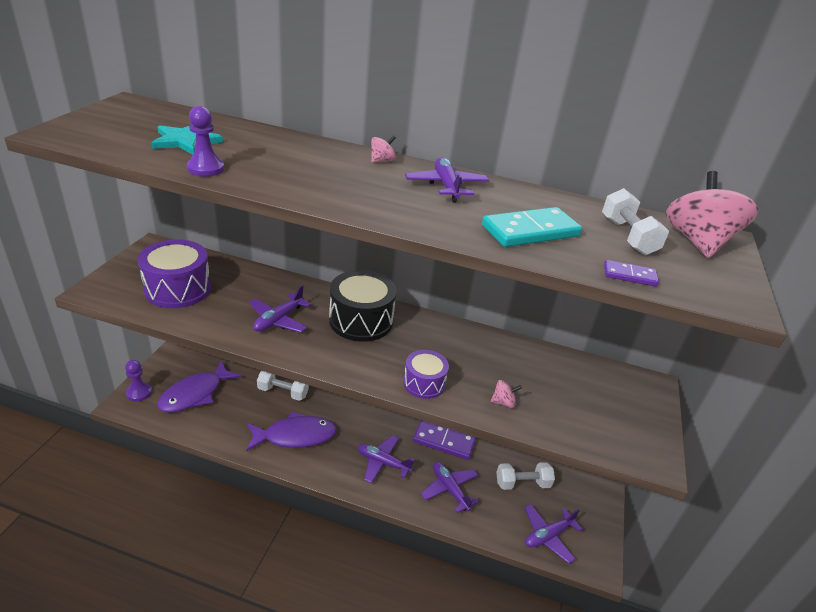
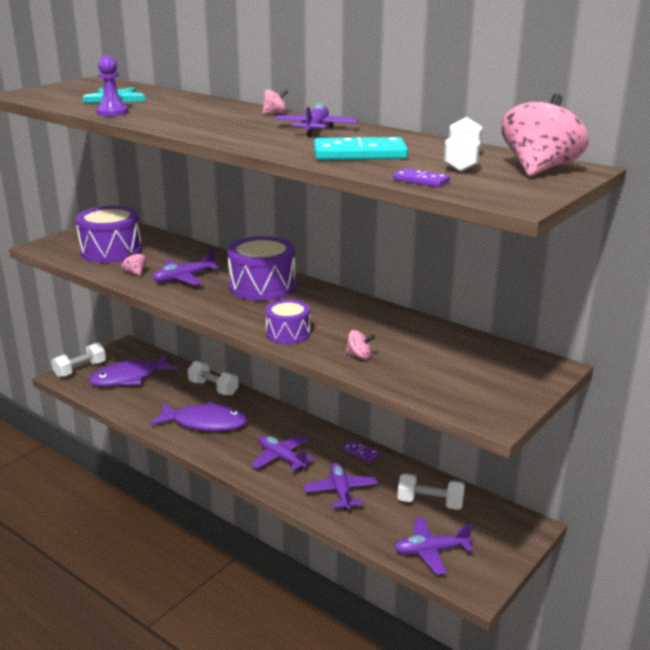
camera: 25 degrees right, 10 degrees down
purple pawn [125,360,152,402] -> white dumbbell [52,342,106,378]
black drum [329,270,397,342] -> purple drum [227,236,296,301]
purple domino [413,420,476,460] -> purple domino [342,440,380,463], size x0.51
none -> pink spinning top [121,250,147,276]

